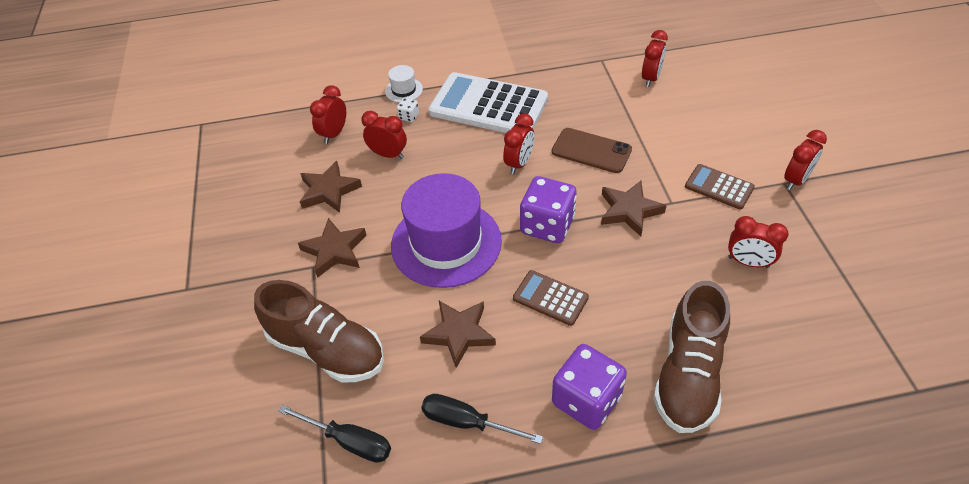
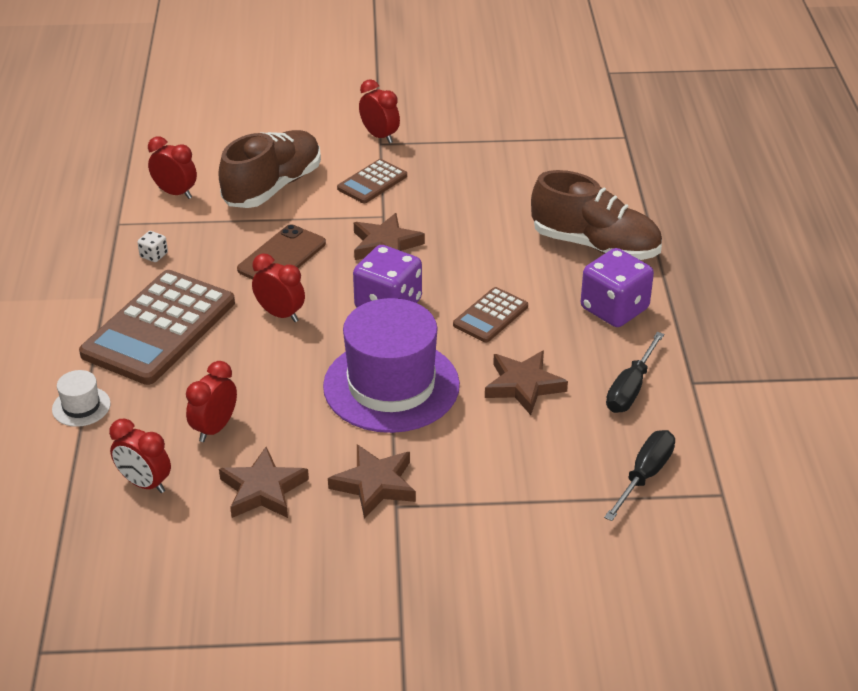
camera: 85 degrees left, 10 degrees down
brown shoe [254,280,384,382] -> brown shoe moved to [218,130,321,208]
white dice [397,98,419,122] -> white dice moved to [137,231,168,262]
white calculator [428,72,548,133] -> brown calculator [79,270,235,385]
red clock [728,216,789,268] -> none

